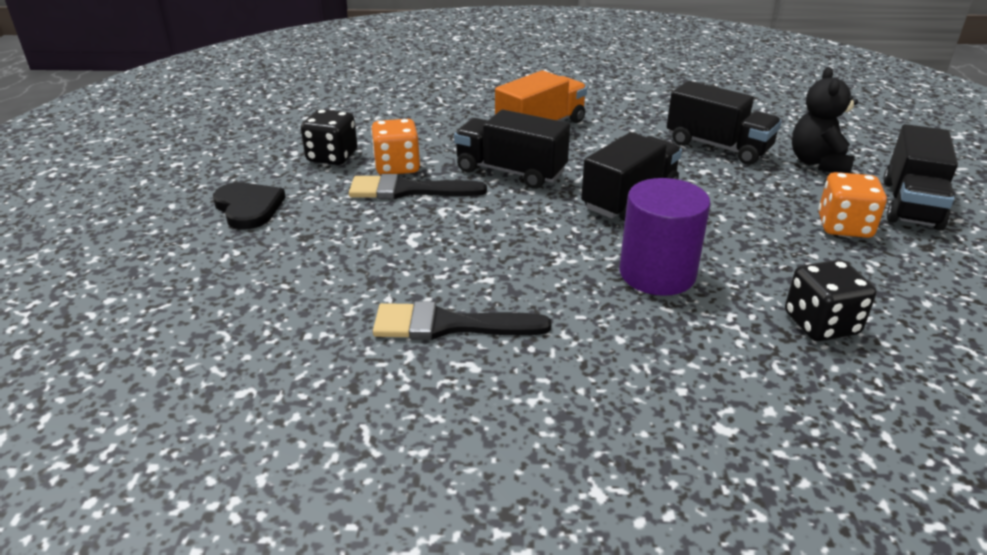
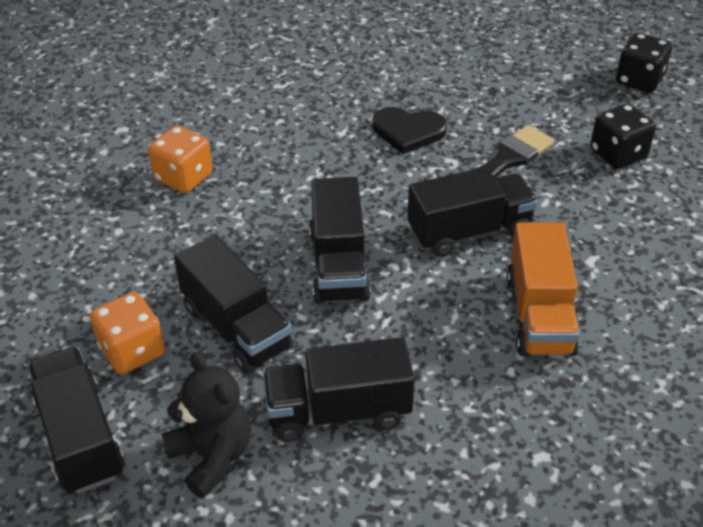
camera: 135 degrees right, 10 degrees up
black heart [213,182,286,229] -> black heart moved to [373,107,447,154]
orange dice [371,119,420,175] -> orange dice moved to [148,125,213,193]
black brush [373,301,551,340] -> none
purple cylinder [620,178,711,296] -> none
black dice [785,260,876,341] -> black dice moved to [616,33,672,93]
none -> black truck [174,235,293,373]

